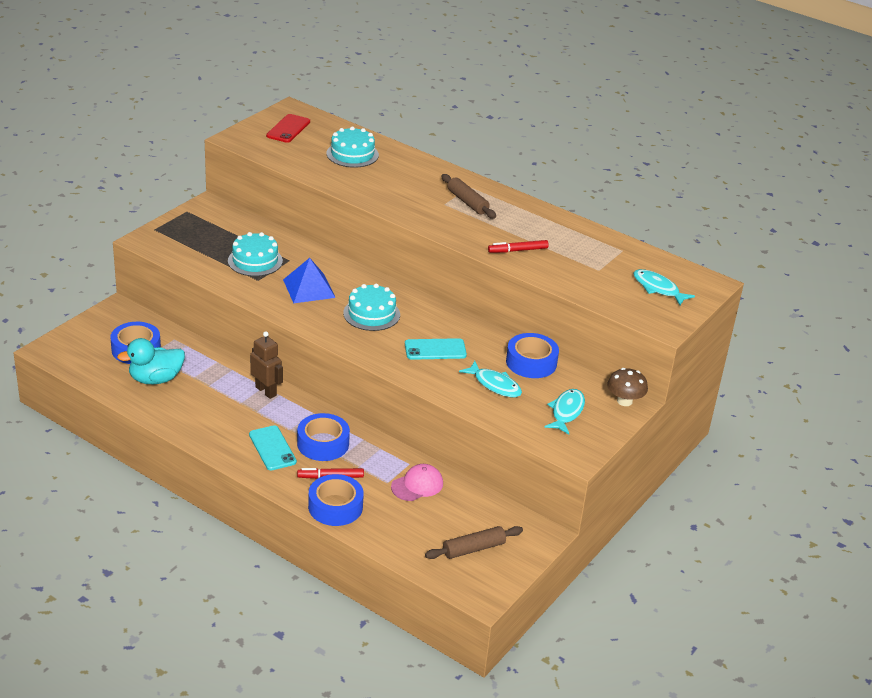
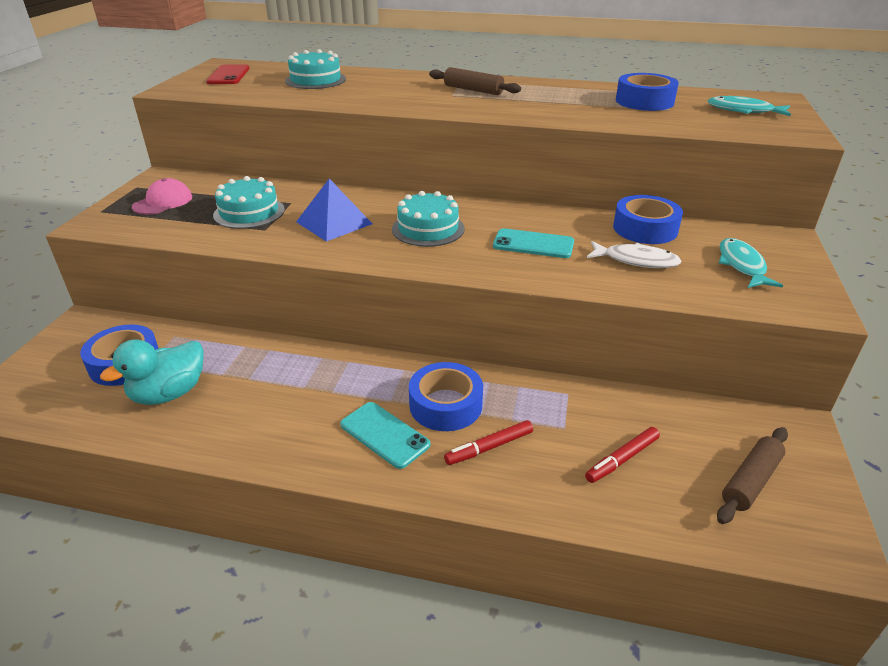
camera: 20 degrees left, 0 degrees up
brown robot [250,331,283,399] -> none
blue tape [308,474,364,526] -> blue tape moved to [616,73,679,111]
pink cap [391,464,443,501] -> pink cap moved to [132,178,192,215]
turquoise phone [405,338,467,360] -> turquoise phone turned 45 degrees clockwise [493,228,574,258]
turquoise fish [459,361,522,397] -> white fish [587,241,682,268]
red marker [488,240,549,253] -> red marker moved to [585,427,660,483]
brown mushroom [607,368,648,406] -> none

